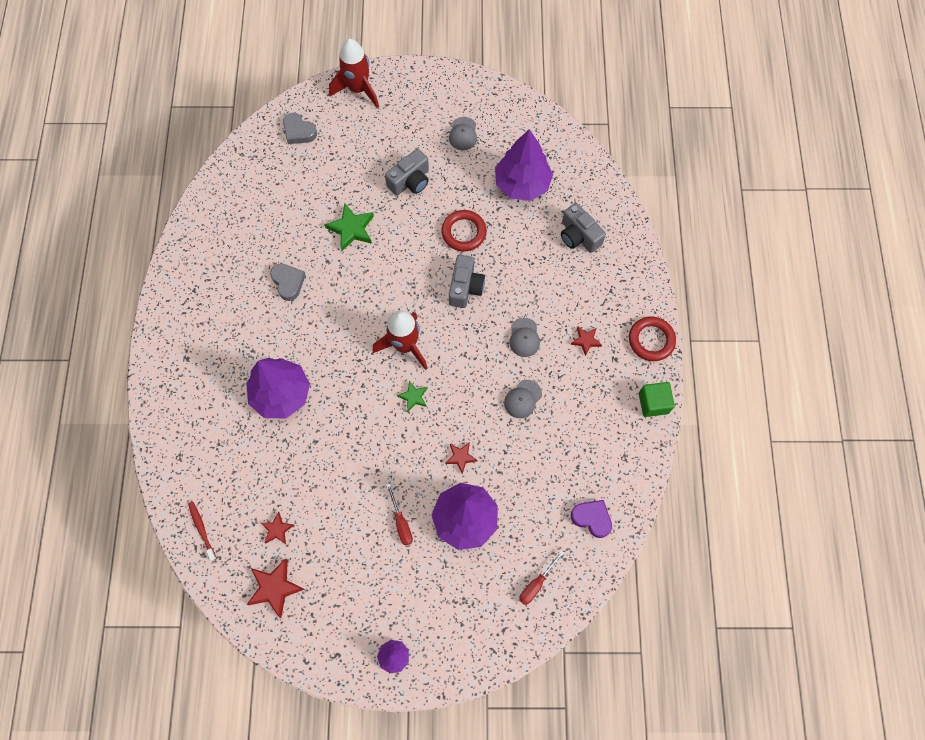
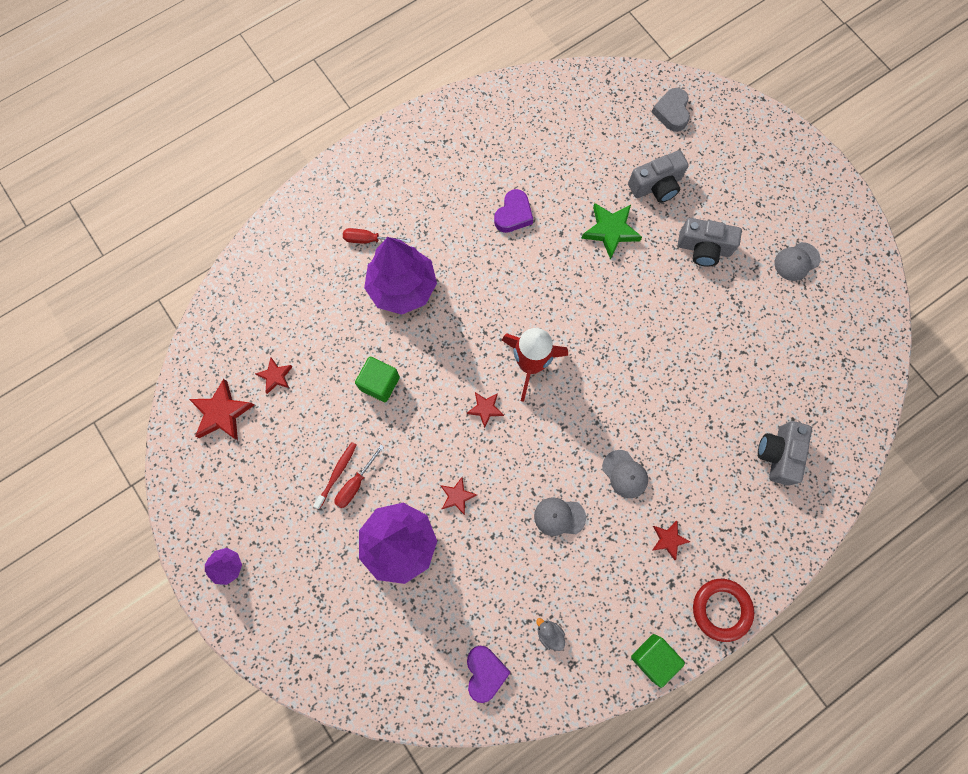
camera: 55 degrees right, 5 degrees up
red toothbrush [188,501,217,561] -> red toothbrush moved to [313,442,356,509]
grey heart [270,263,306,301] -> purple heart [494,189,533,233]
red rocket [329,39,379,108] -> none
green star [397,381,428,412] -> red star [467,392,504,428]
red ring [441,210,487,251] -> none
grey camera [449,255,485,308] -> grey camera moved to [628,150,689,203]
purple tree [495,129,553,201] -> none
grey cap [509,318,540,357] -> grey cap turned 90 degrees counterclockwise [602,450,648,498]
red screwdriver [519,550,564,605] -> red screwdriver moved to [343,228,411,243]
none -> green cube [355,357,400,402]
none -> grey duck [536,618,565,651]

